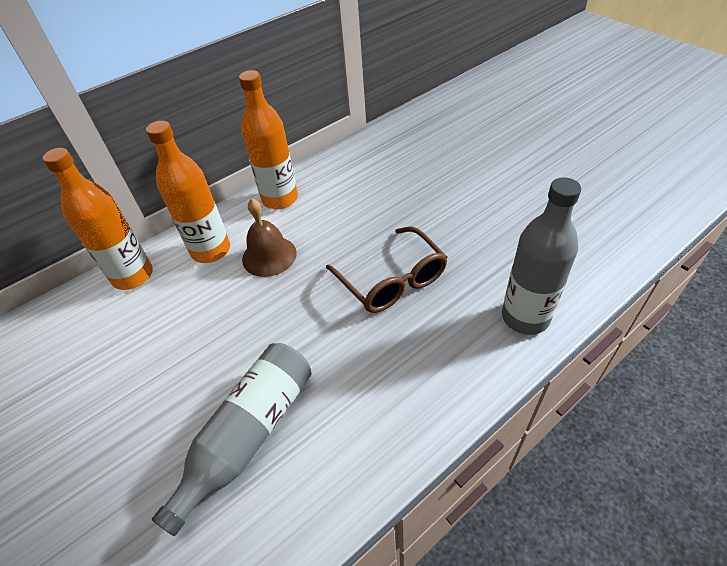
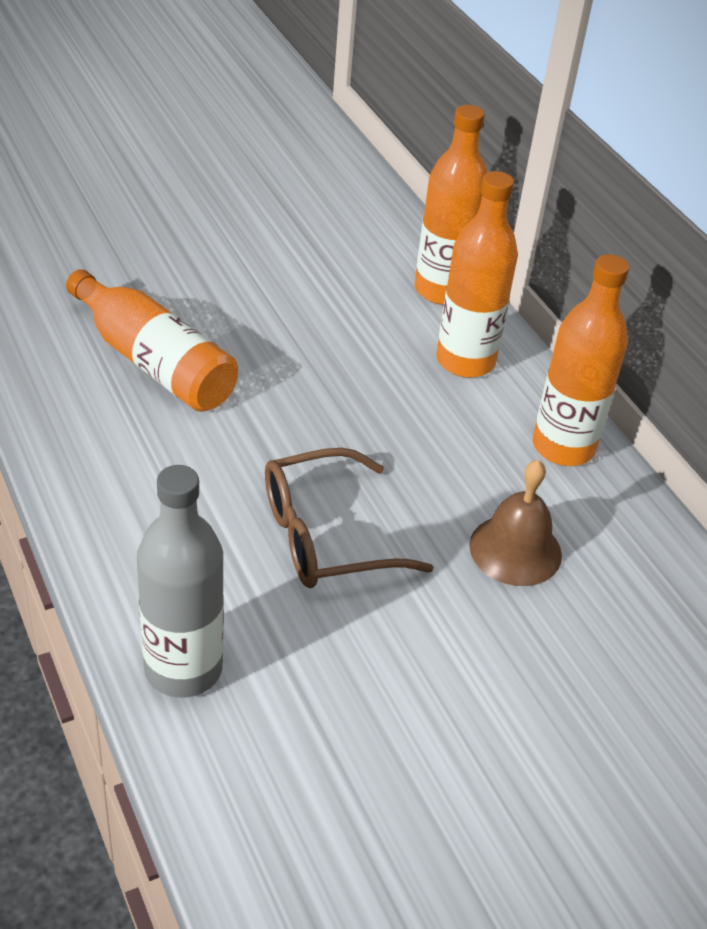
camera: 95 degrees right, 5 degrees down
grey bottle [152,343,311,536] -> orange bottle [66,269,238,412]
brown bell [242,199,297,277] -> brown bell moved to [469,460,562,586]

